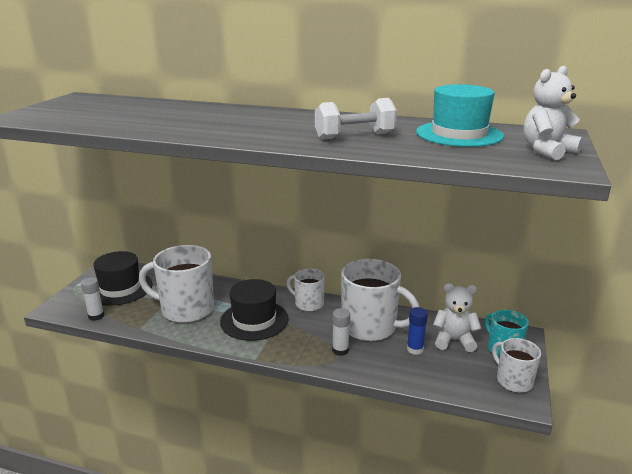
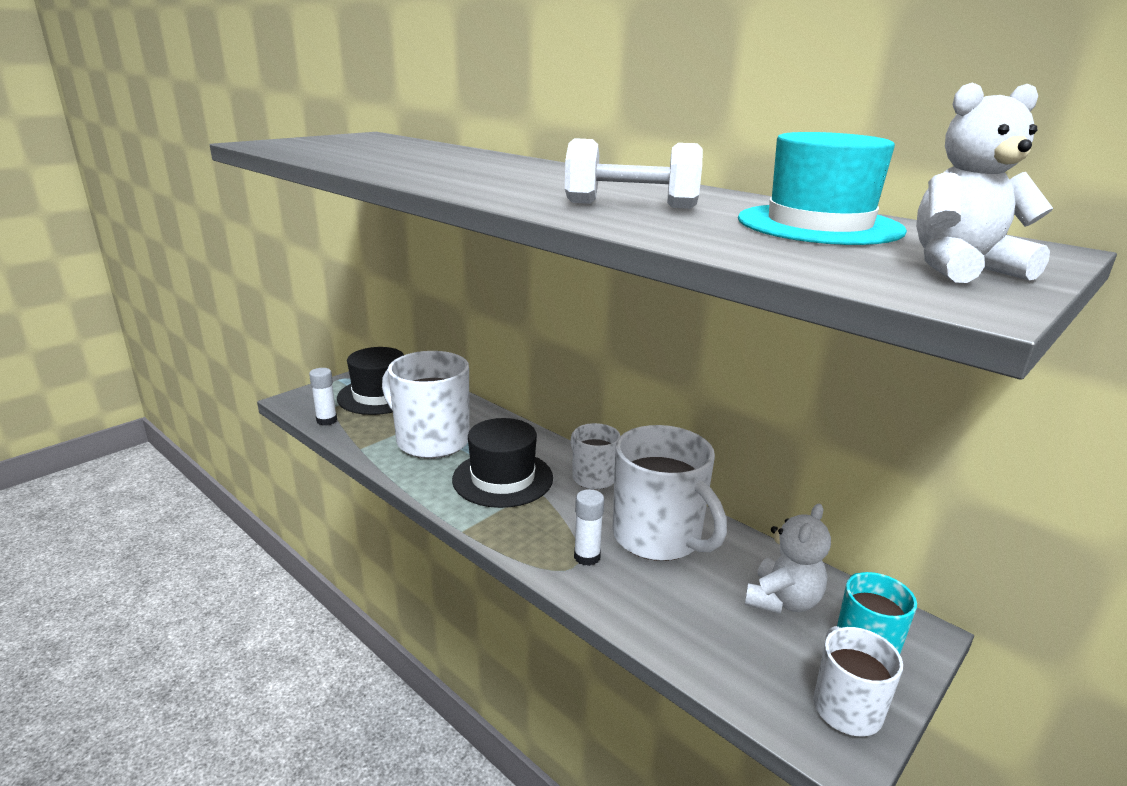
camera: 25 degrees right, 0 degrees up
blue glue stick [407,307,428,355] -> none
white teddy bear [433,283,482,352] -> white teddy bear turned 90 degrees clockwise [745,504,831,614]

